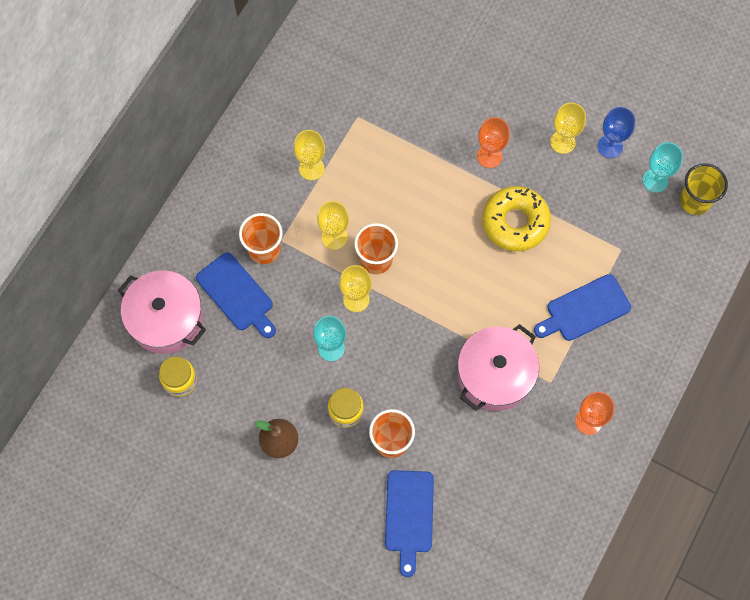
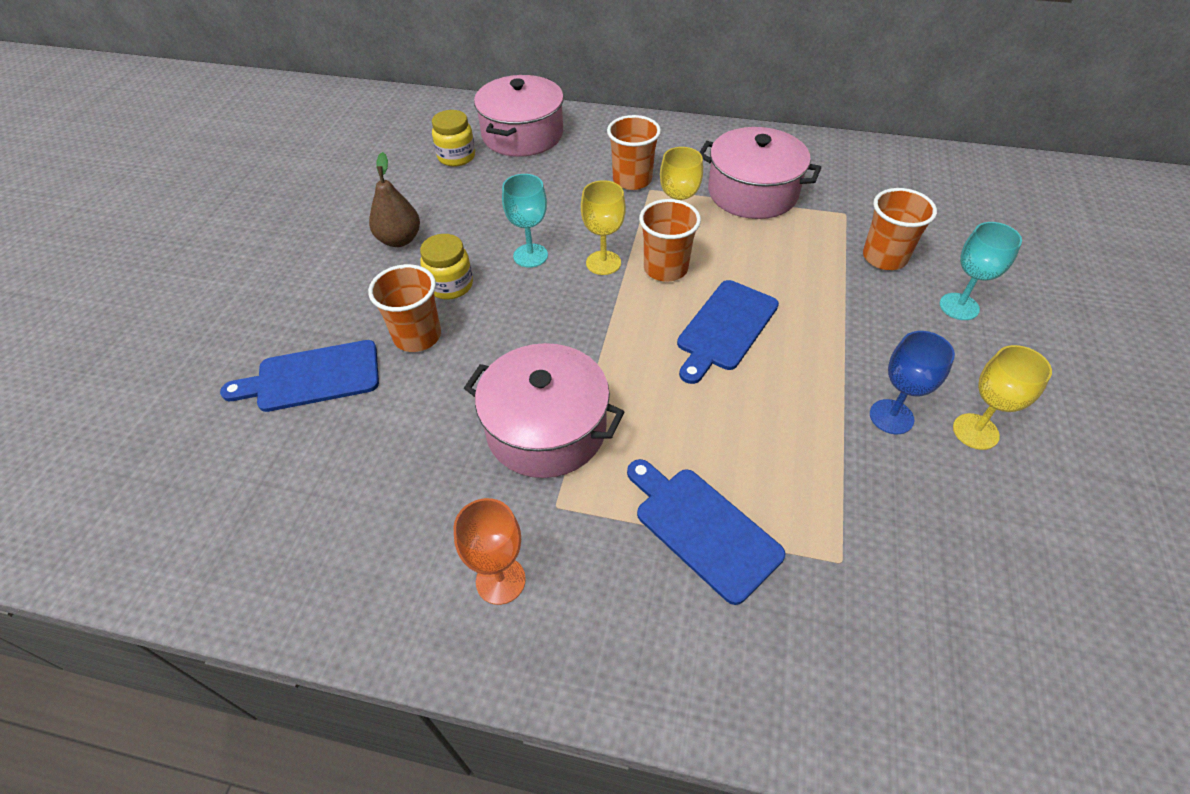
camera: 75 degrees right, 20 degrees down
blue cutting board [196,252,276,338] -> blue cutting board moved to [677,280,779,384]
yellow goblet [294,130,325,180] -> pink pot [700,127,821,219]
orange goblet [477,117,510,168] -> none
yellow donut [482,186,551,251] -> none
blue goblet [597,107,635,158] -> blue goblet moved to [870,331,955,434]
turquoise goblet [643,142,683,193] -> turquoise goblet moved to [940,222,1022,320]
yellow cup [680,163,728,215] -> none
none -> orange cup [863,188,937,270]

